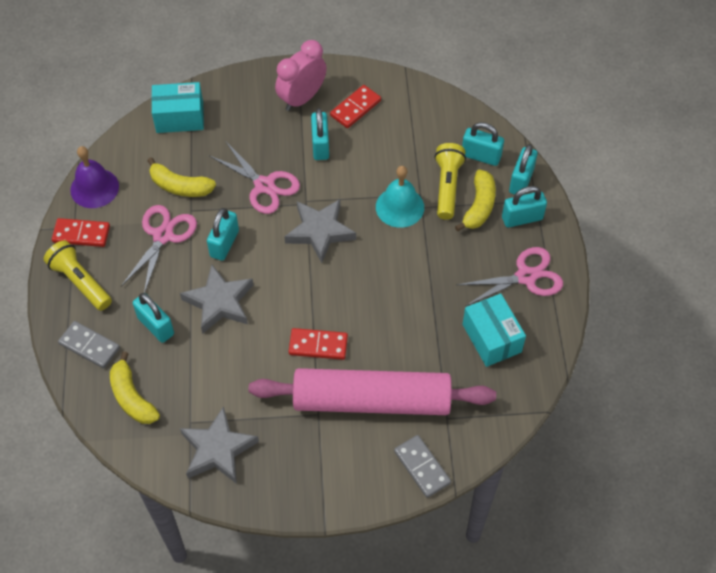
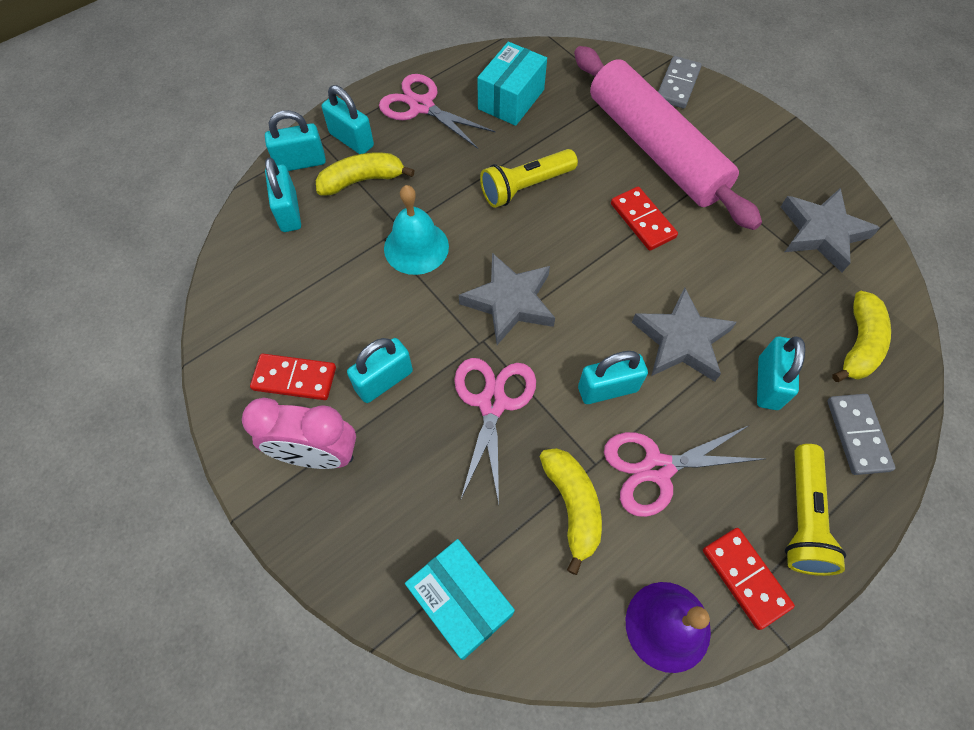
camera: 125 degrees left, 5 degrees up
yellow flashlight [434,143,466,220] -> yellow flashlight moved to [480,149,578,208]

